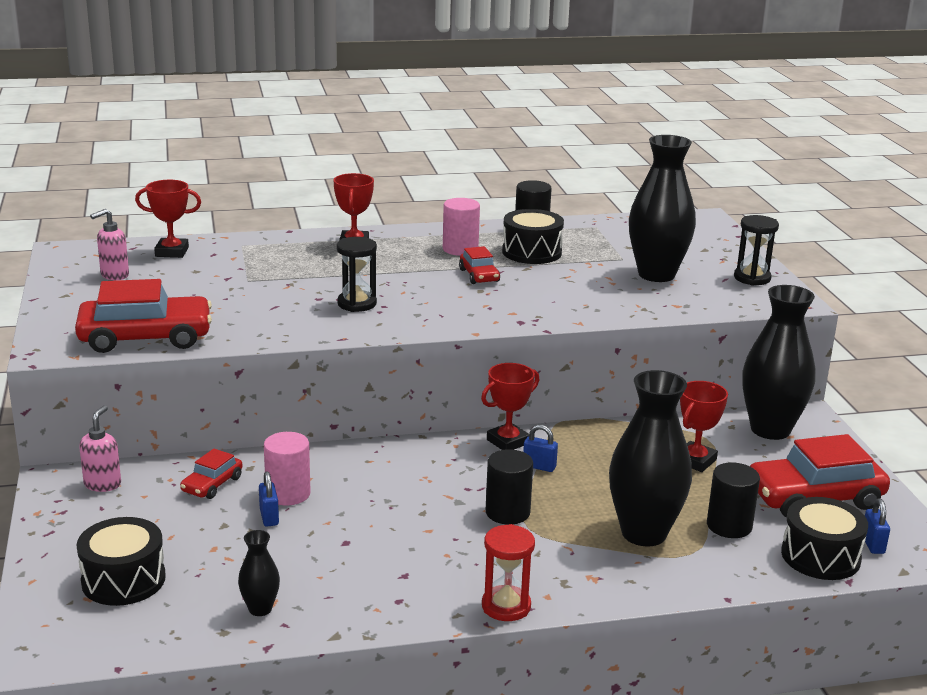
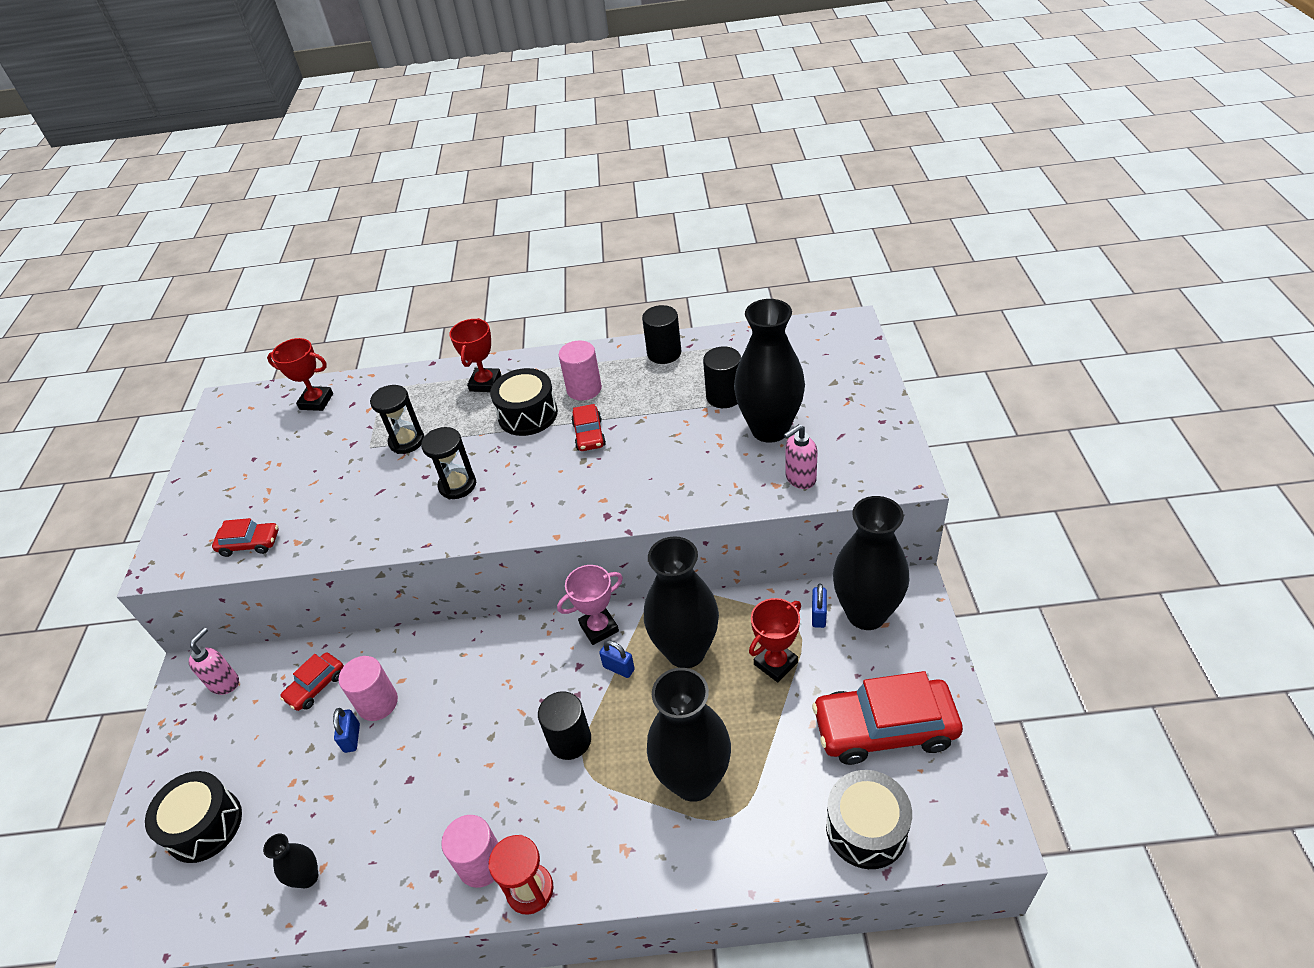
camera: 15 degrees right, 20 degrees up
red car [75,279,212,353] -> red car [212,518,279,557], size x0.50
pink soap dispenser [90,209,129,280] -> pink soap dispenser moved to [784,424,818,489]
red trophy [481,363,539,450] -> pink trophy [557,565,623,645]
black drum [502,209,564,264] -> black drum moved to [490,368,558,436]
black cylinder [707,462,760,538] -> black cylinder moved to [703,346,741,408]
black hourglass [734,215,779,286] -> black hourglass moved to [370,385,424,454]
blue padlock [865,498,890,554] -> blue padlock moved to [812,583,827,628]
none -> pink cylinder [441,815,498,888]
none -> black vase [644,536,719,668]

